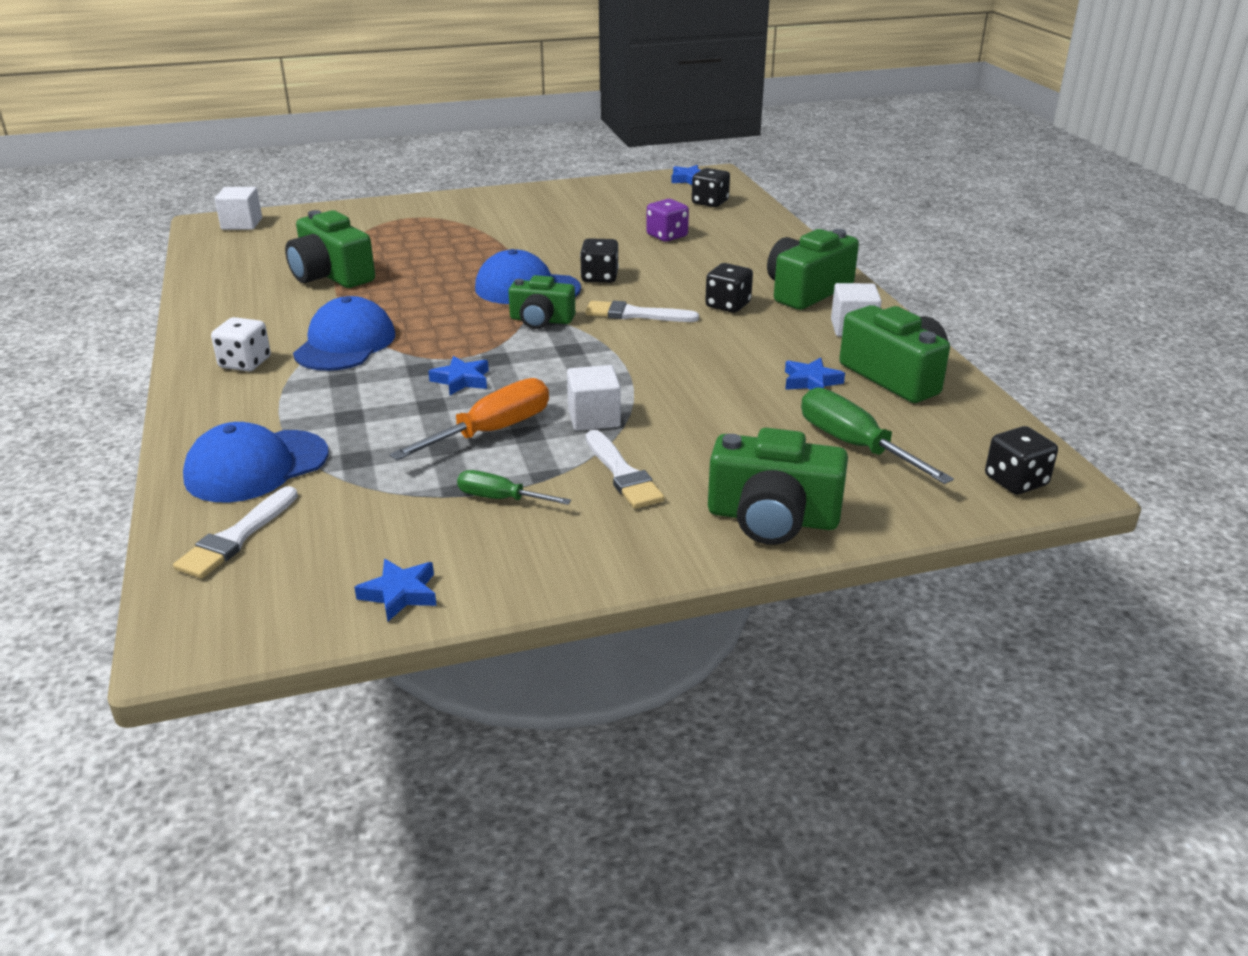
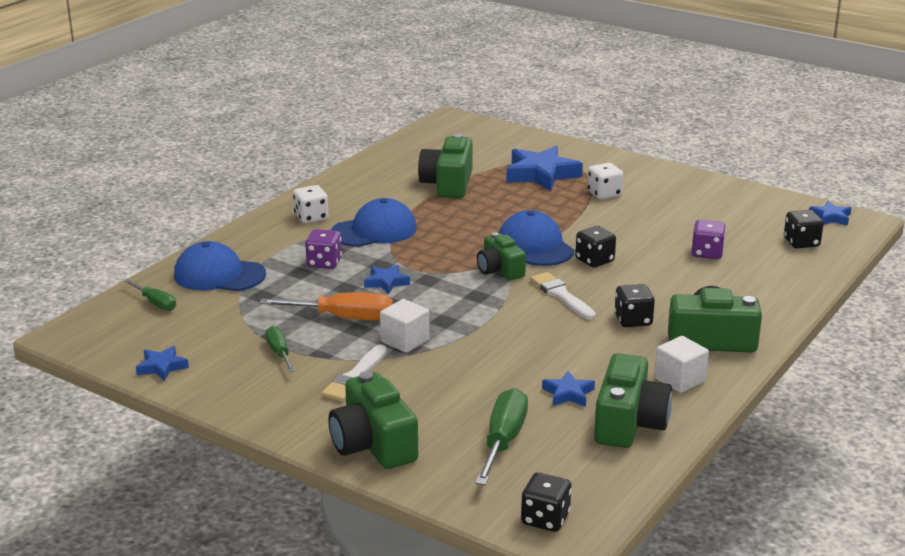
camera: 50 degrees right, 5 degrees down
white brush [173,486,298,579] -> green screwdriver [124,279,176,311]
white cube [215,187,262,230] -> none
none -> purple dice [305,229,342,269]
none -> blue star [506,146,583,191]
none -> white dice [587,163,623,199]

